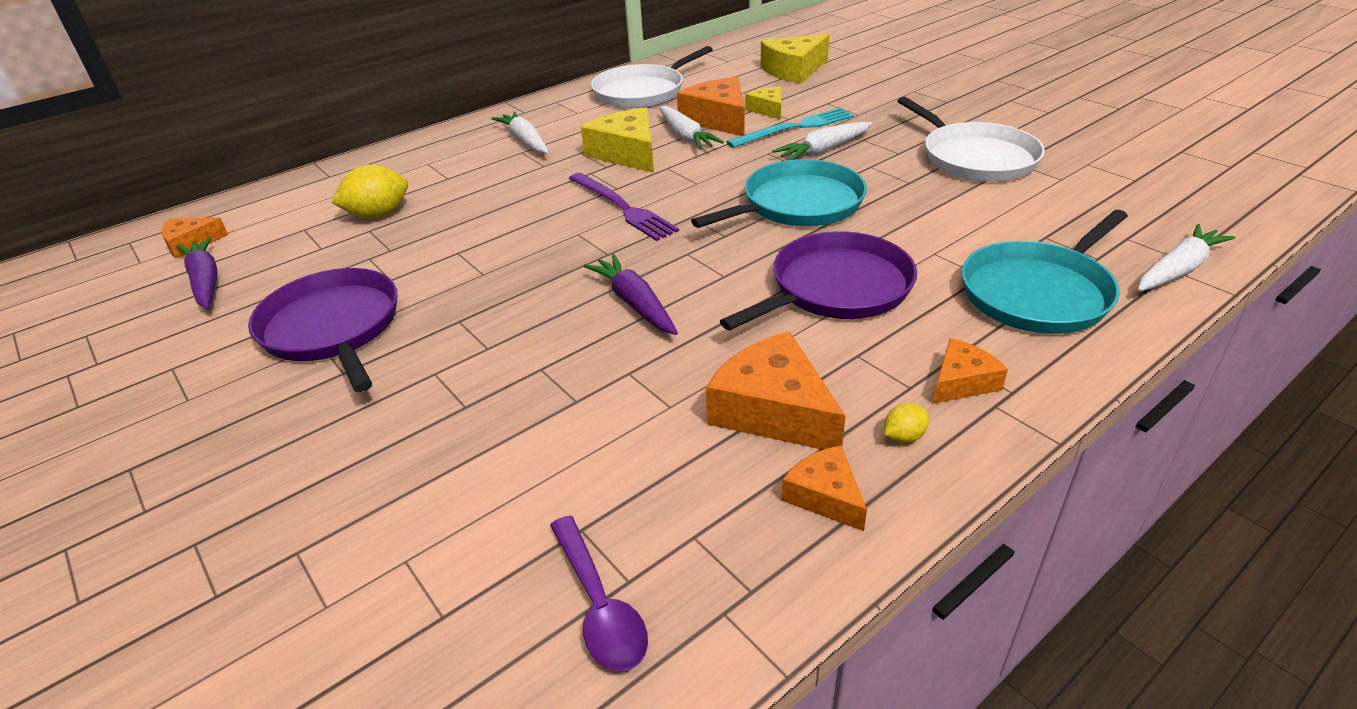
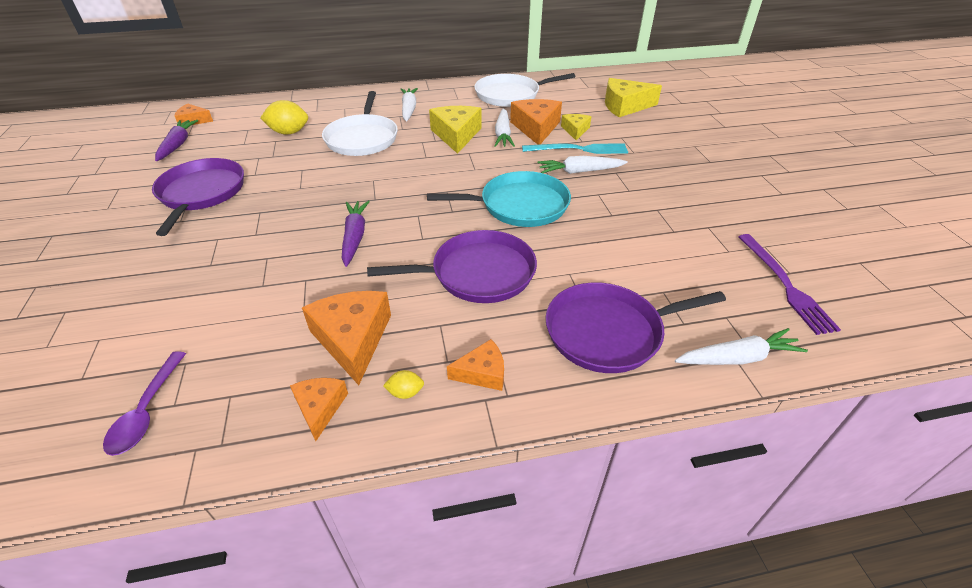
camera: 25 degrees right, 5 degrees up
purple fork [569,173,679,241] -> purple fork moved to [738,234,841,335]
white pan [898,97,1045,182] -> white pan moved to [322,91,398,156]
turquoise pan [962,210,1128,334] -> purple pan [546,282,726,373]

